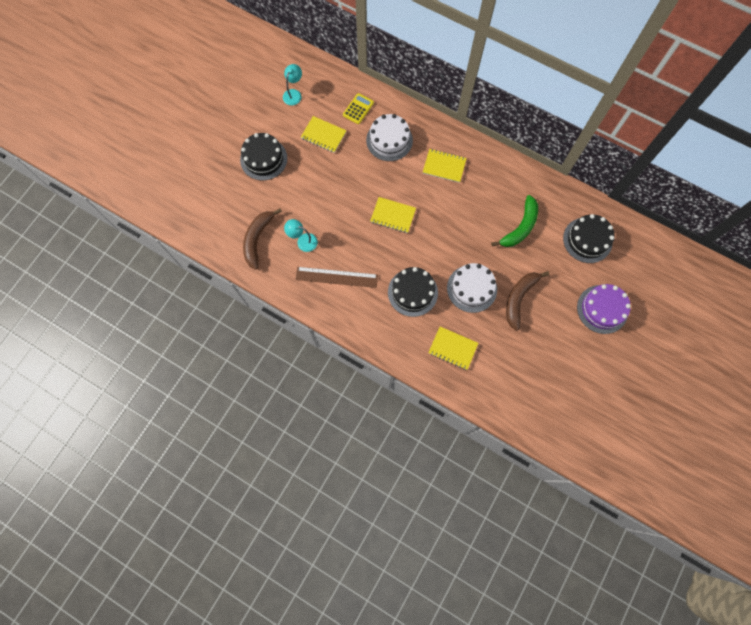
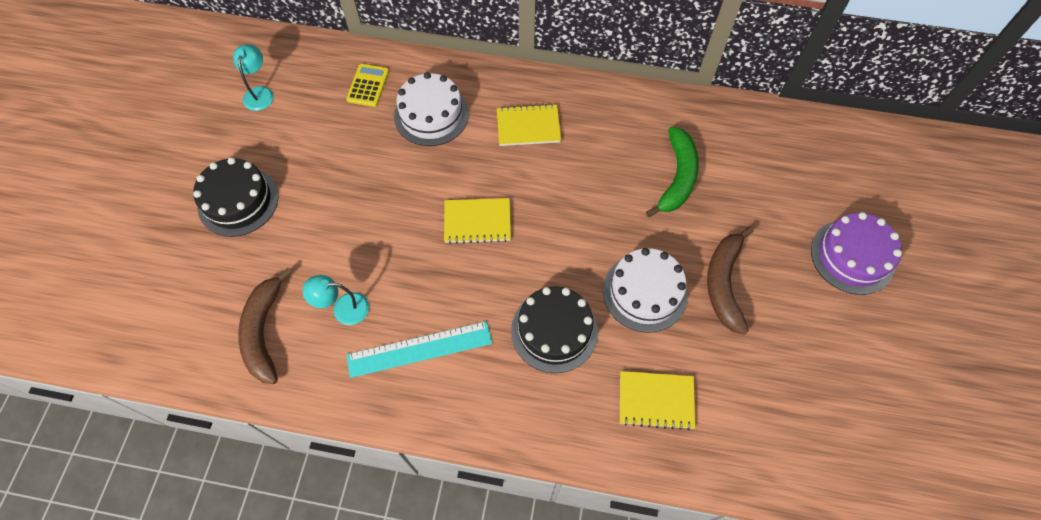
camera: 20 degrees left, 10 degrees down
brown ruler [295,267,378,288] -> turquoise ruler [346,321,492,378]
yellow notebook [301,116,347,153] -> none
black cake [563,214,615,263] -> none

